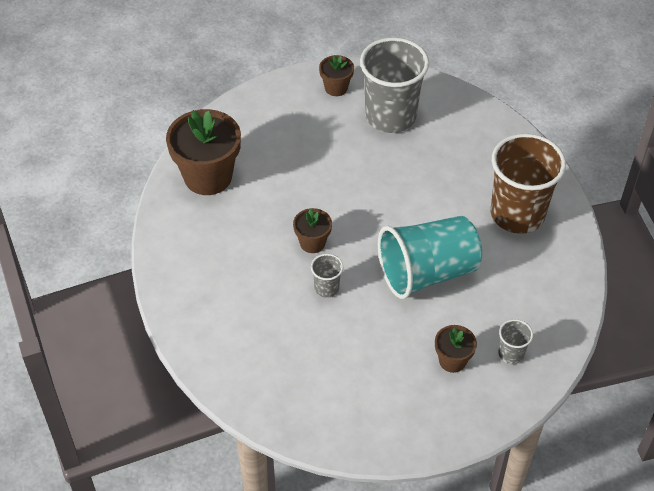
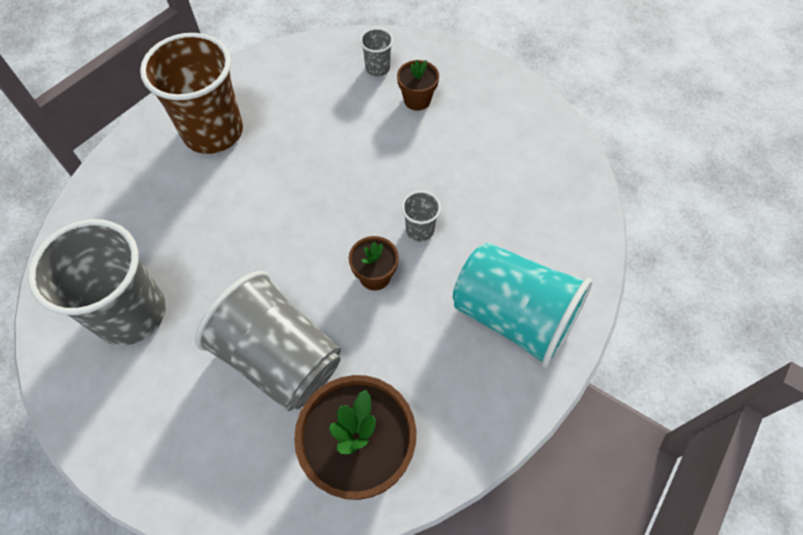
camera: 125 degrees left, 10 degrees up
brown flower pot [319,55,354,96] -> none
turquoise cup [378,216,482,299] -> turquoise cup moved to [453,242,592,368]
none -> grey cup [195,271,341,411]

